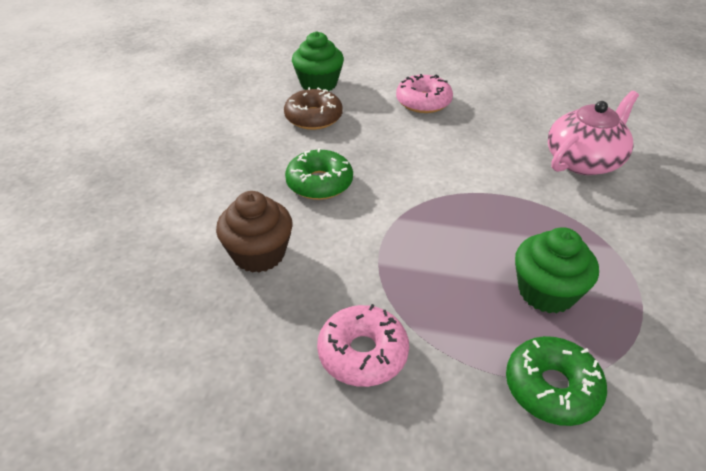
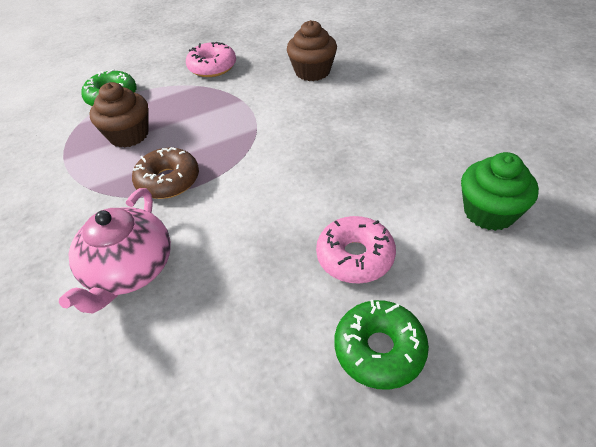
camera: 145 degrees right, 5 degrees up
brown donut [284,87,343,130] -> brown donut moved to [132,147,199,199]
green donut [285,148,353,200] -> green donut moved to [335,300,429,390]
green cupcake [515,227,599,313] -> brown cupcake [89,82,149,148]

